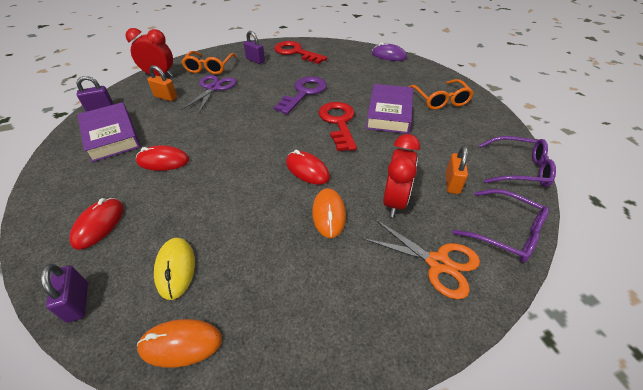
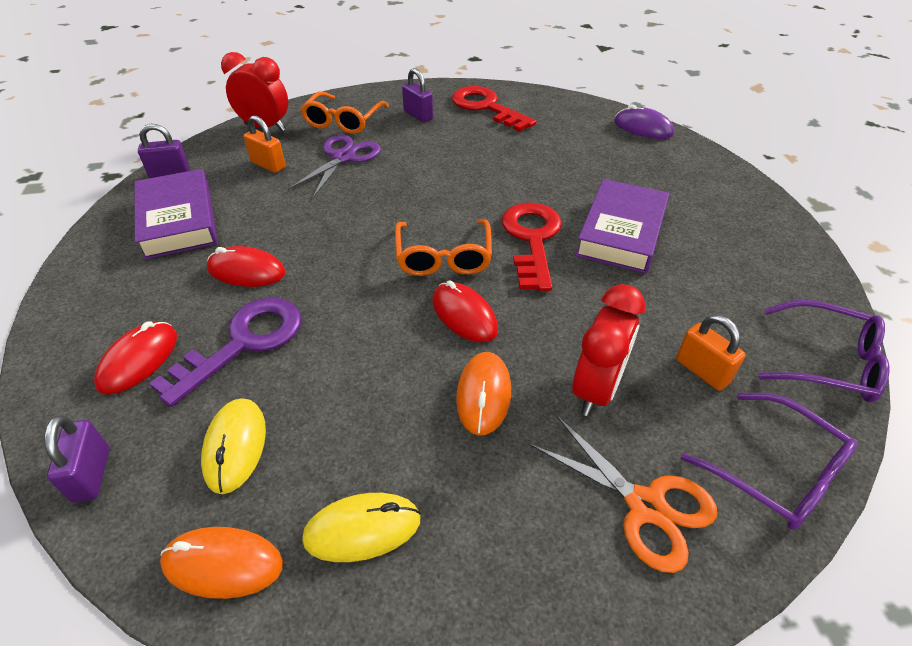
camera: 10 degrees right, 0 degrees up
purple key [274,76,327,114] -> purple key moved to [149,297,302,407]
orange glasses [409,79,474,110] -> orange glasses moved to [395,219,492,276]
orange padlock [446,146,468,194] -> orange padlock turned 60 degrees counterclockwise [676,315,746,391]
none -> yellow mouse [302,493,421,562]

